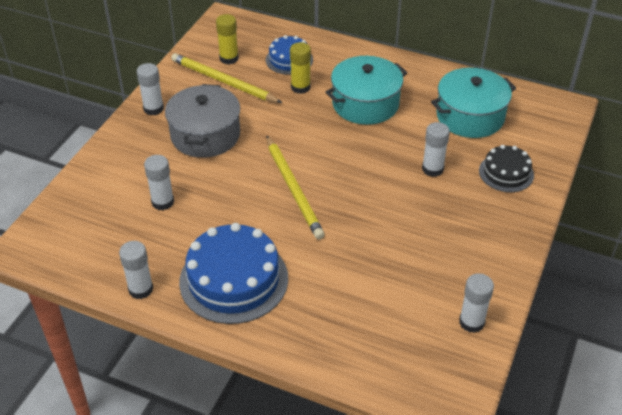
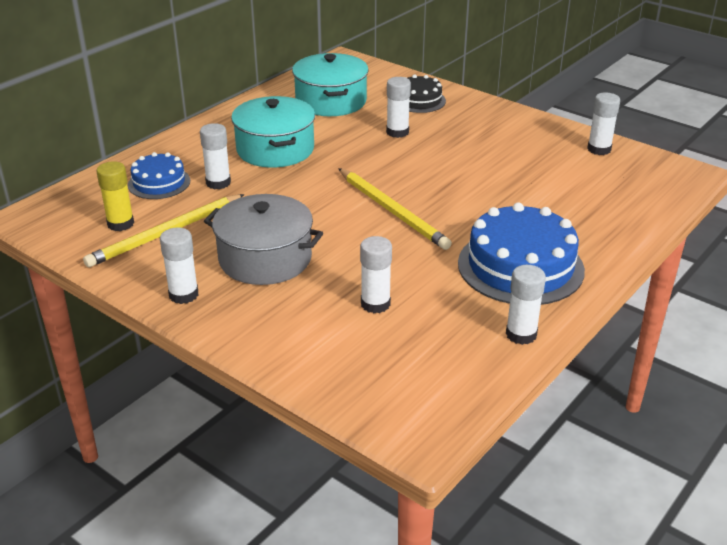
camera: 75 degrees left, 10 degrees down
yellow pencil [267,136,325,240] -> yellow pencil turned 60 degrees clockwise [338,168,452,250]
yellow glue stick [290,42,311,94] -> white glue stick [200,123,231,189]

